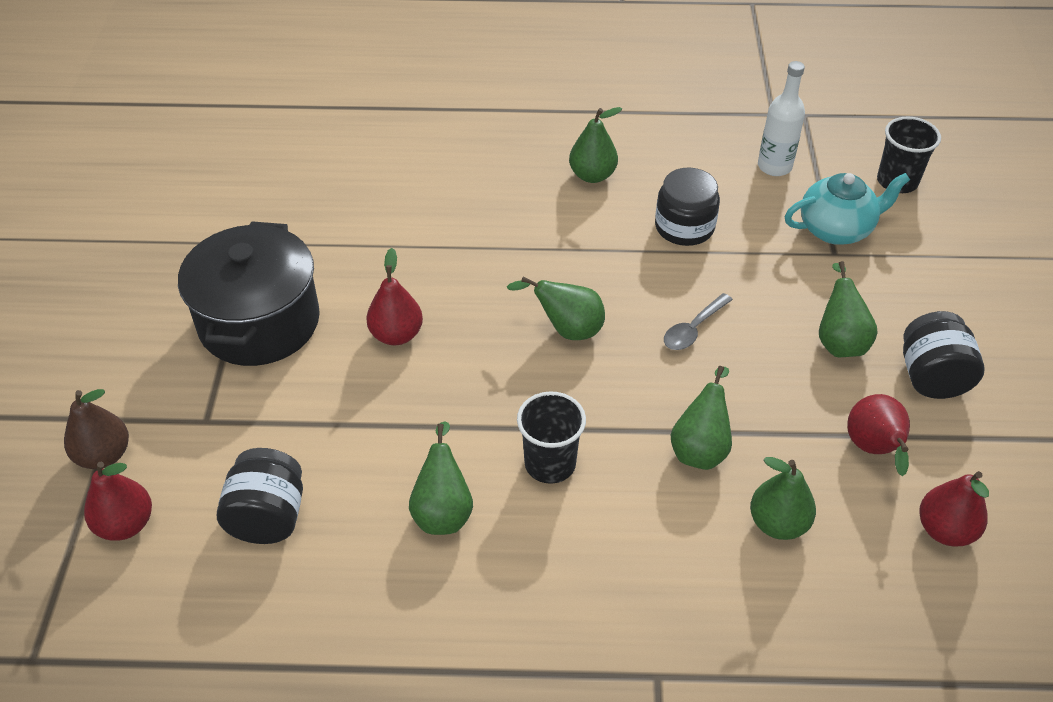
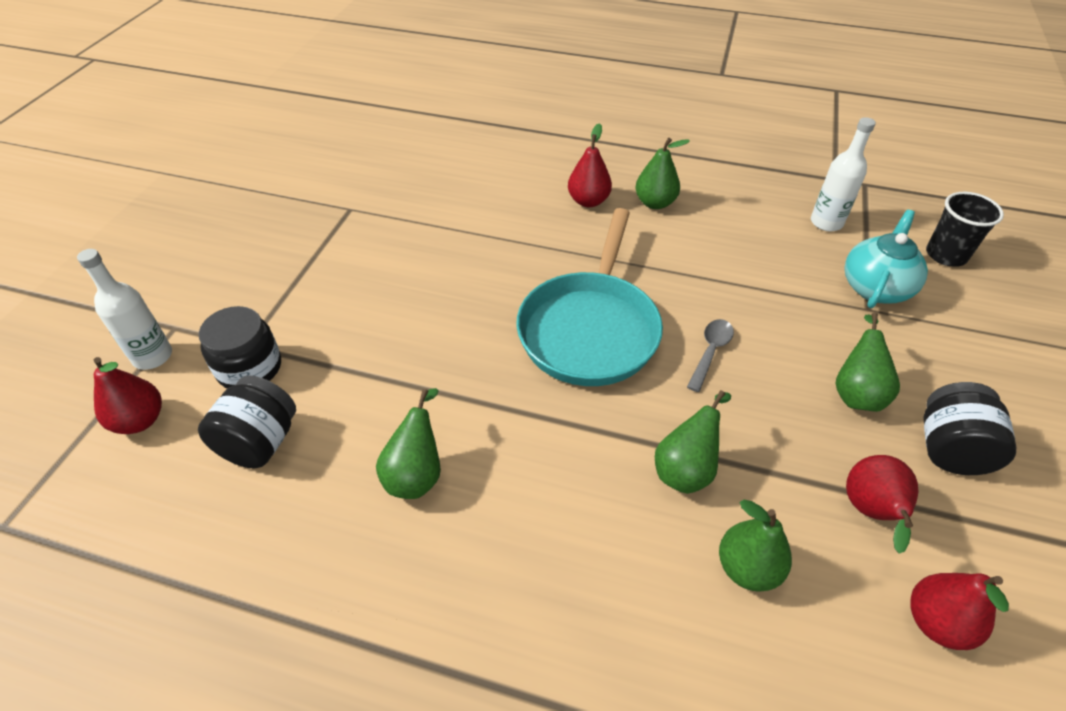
camera: 15 degrees right, 0 degrees up
brown pear [64,389,129,469] -> white bottle [77,249,172,370]
black pot [178,221,320,366] -> none
red pear [366,248,423,345] -> red pear moved to [568,123,612,207]
green pear [507,276,605,340] -> turquoise pan [516,208,663,386]
black cup [517,391,586,484] -> none
black jar [655,168,720,246] -> black jar moved to [199,306,281,388]
grey spoon [664,293,733,350] -> grey spoon turned 150 degrees clockwise [687,319,734,392]
turquoise teapot [785,173,910,245] -> turquoise teapot turned 60 degrees counterclockwise [845,210,928,308]

